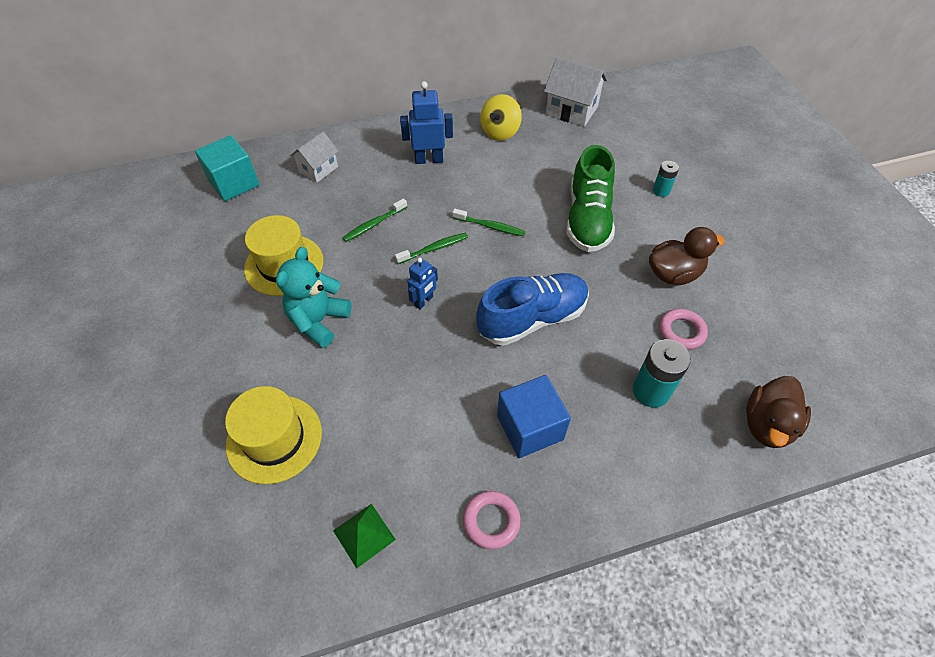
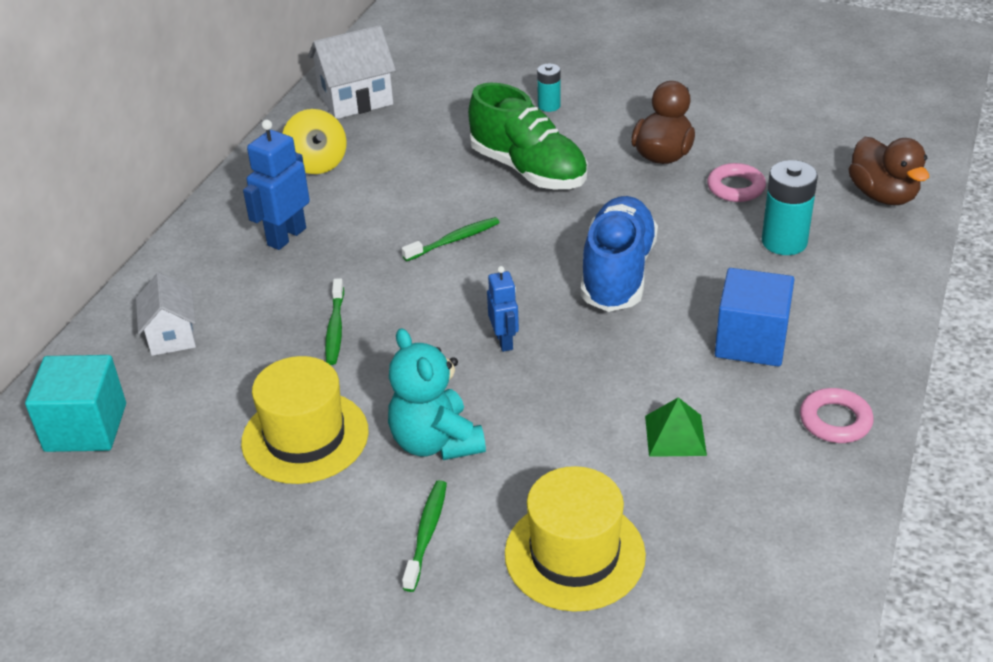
camera: 50 degrees left, 15 degrees down
green pyramid [333,504,396,569] -> green pyramid moved to [645,397,707,457]
green toothbrush [395,233,468,264] -> green toothbrush moved to [402,480,447,592]

